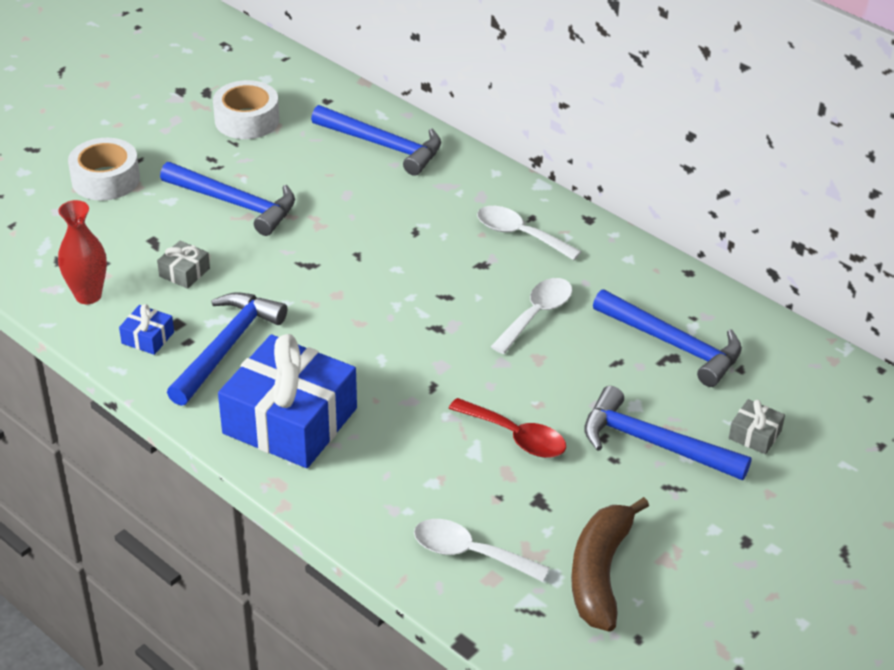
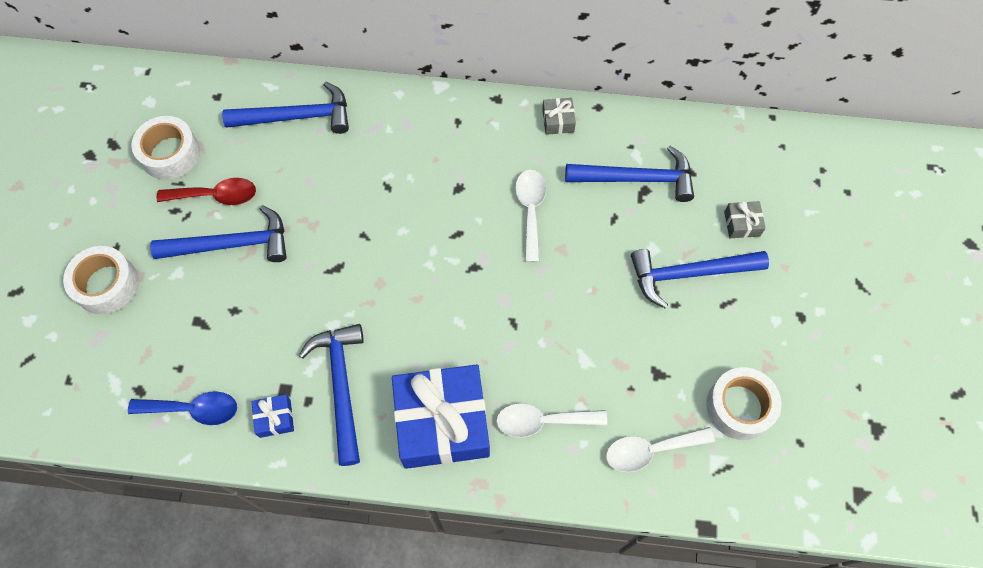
camera: 35 degrees left, 25 degrees up
red vase [58,200,107,304] -> blue spoon [128,391,237,425]
grey gift [157,241,210,289] -> grey gift moved to [542,98,576,135]
red spoon [449,398,566,458] -> red spoon moved to [157,178,256,205]
white spoon [477,206,582,260] -> white spoon moved to [496,403,607,438]
brown banana [571,497,649,632] -> white tape [706,367,781,440]

